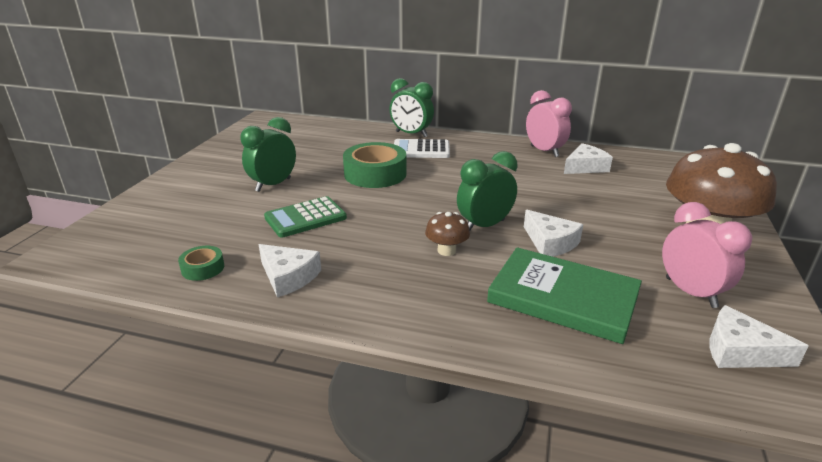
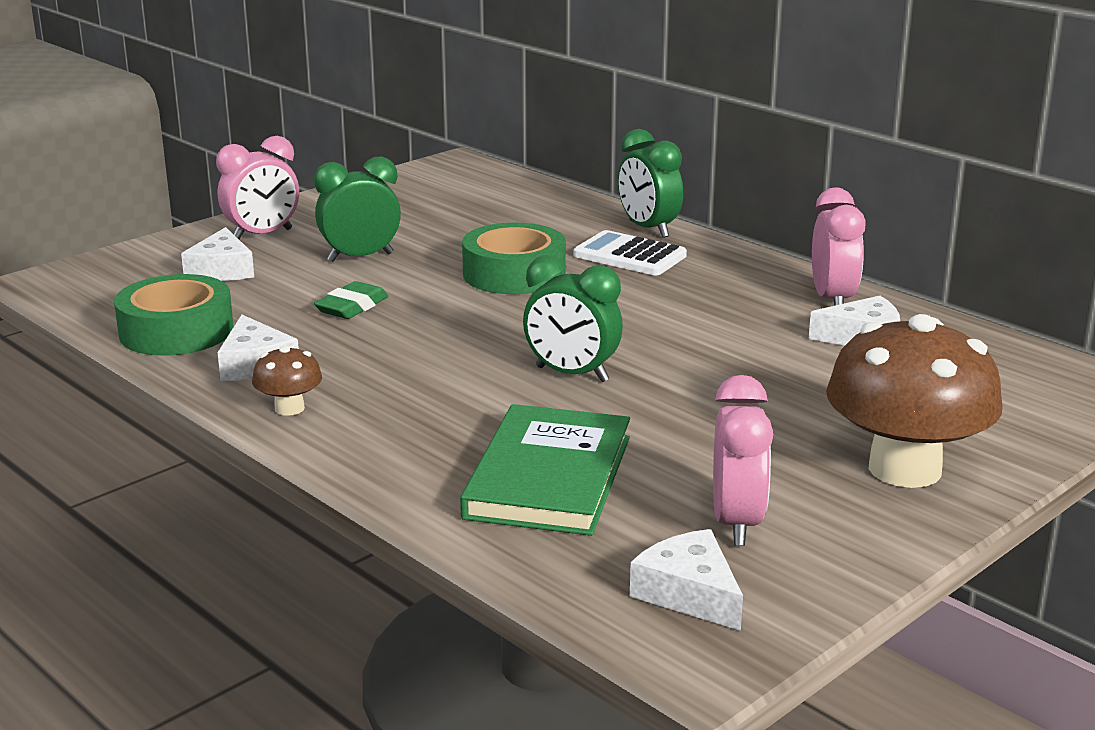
camera: 30 degrees right, 5 degrees down
green tape [178,246,224,281] -> green tape [114,274,233,356], size x2.04
green calculator [264,196,347,237] -> green eraser [314,281,388,319]
brown mushroom [425,212,470,256] -> brown mushroom moved to [252,346,322,416]
green clock [457,151,518,231] -> green clock turned 150 degrees counterclockwise [523,255,623,382]
green book [487,247,642,344] -> green book turned 45 degrees clockwise [460,404,630,536]
white cheese [524,210,583,257] -> white cheese moved to [181,227,254,281]
none -> pink clock [216,136,299,239]

